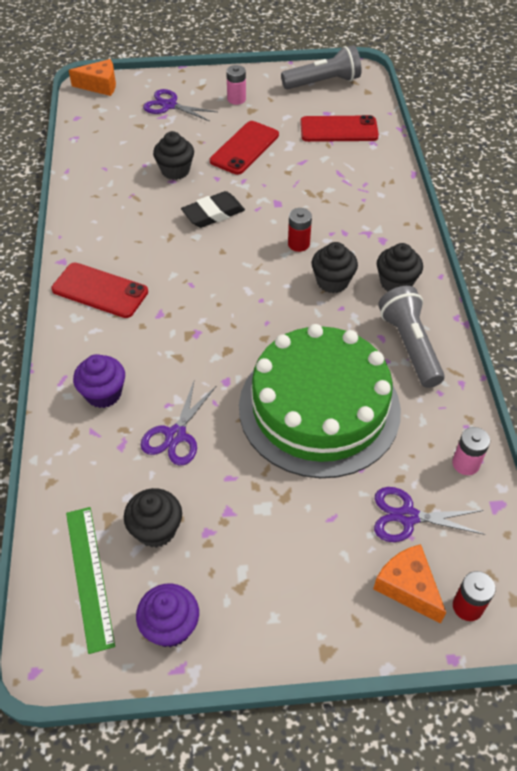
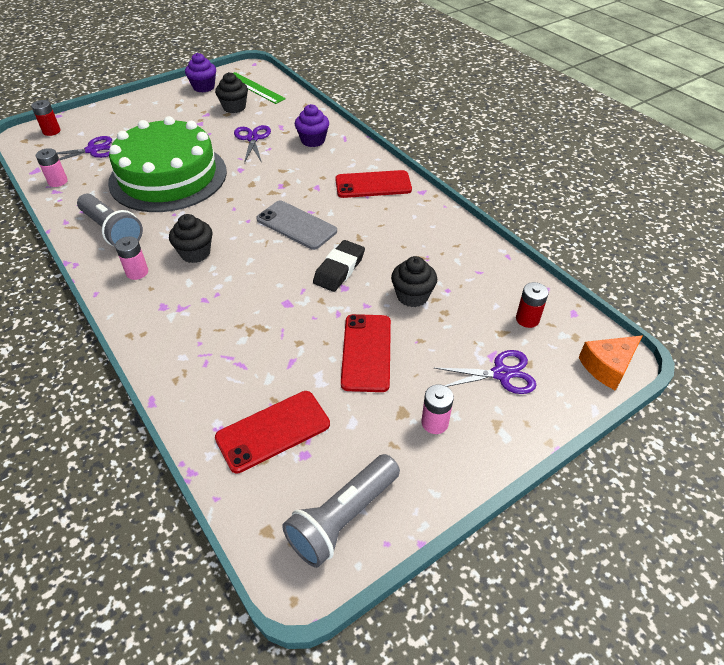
camera: 150 degrees right, 5 degrees down
red battery [288,208,312,252] -> red battery moved to [516,282,549,328]
orange cheese [373,544,446,624] -> none
black cupcake [377,243,423,292] -> pink battery [115,236,148,280]
none -> grey phone [256,201,337,250]

